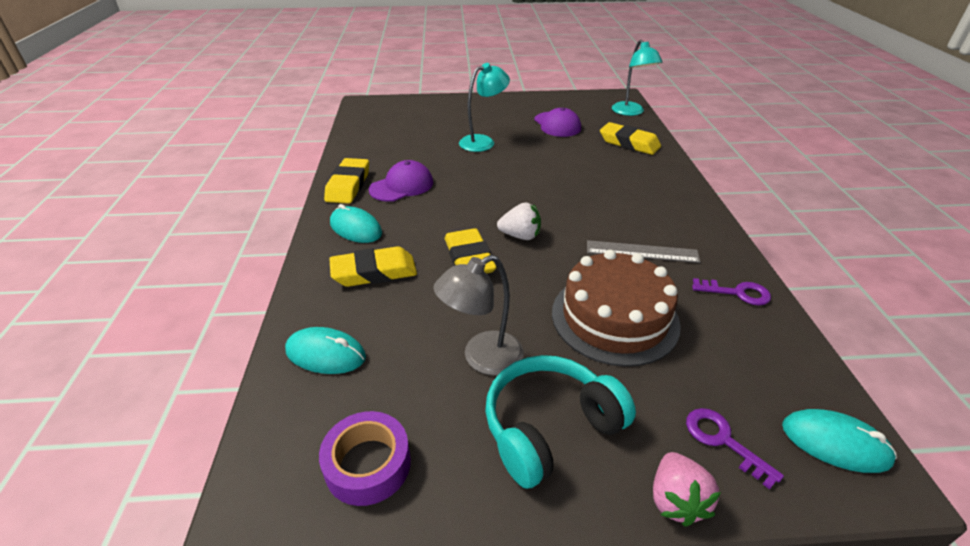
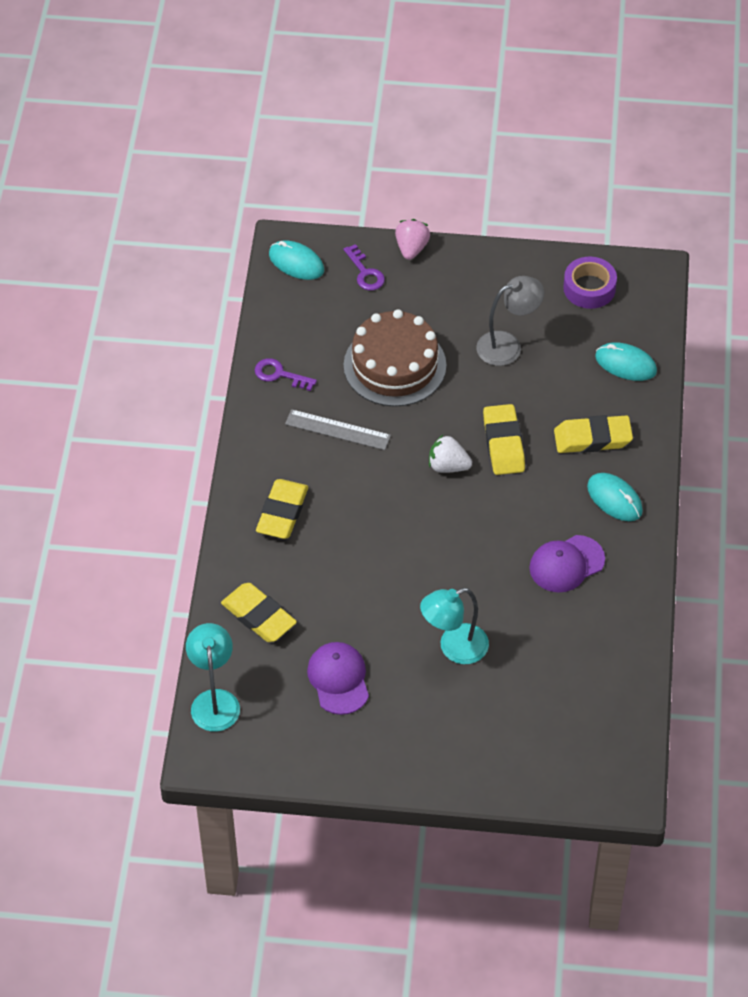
camera: 170 degrees left, 15 degrees up
yellow eraser [324,158,369,204] -> yellow eraser moved to [256,479,308,539]
turquoise headphones [485,355,636,489] -> none

